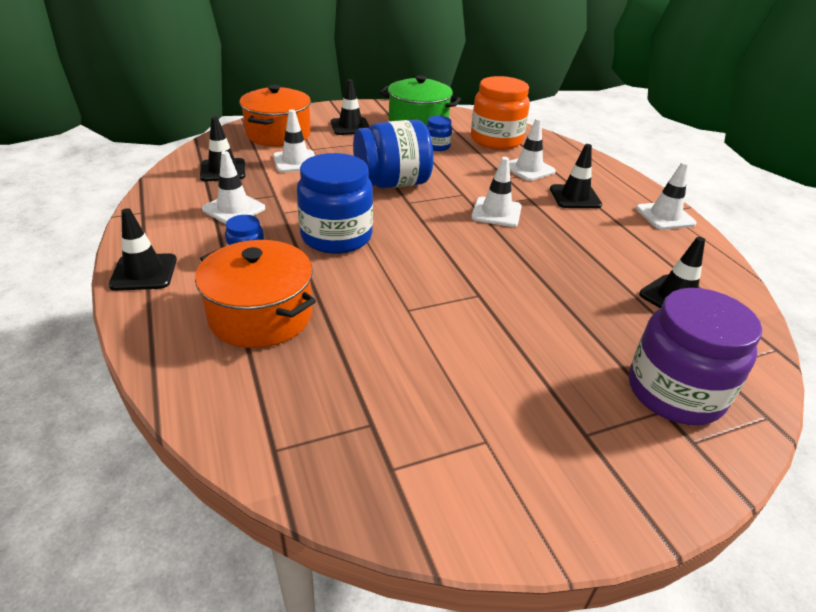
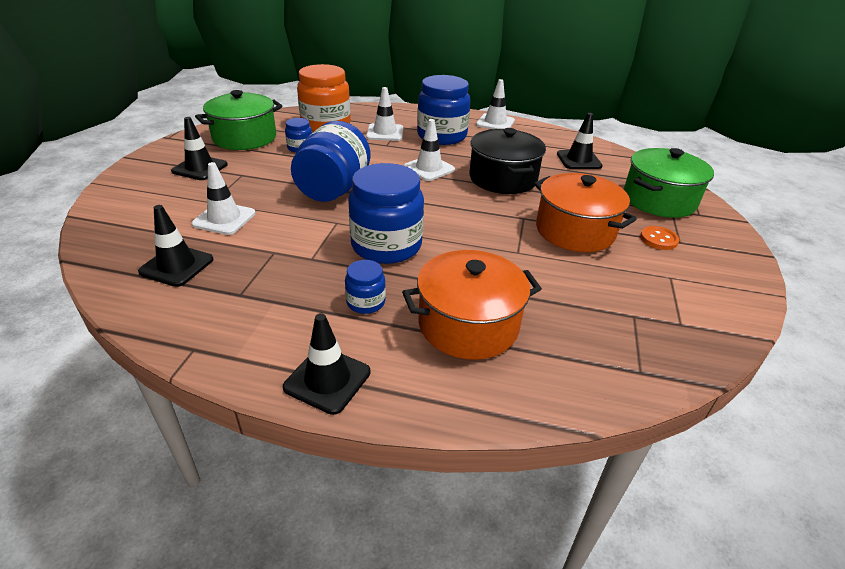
camera: 55 degrees left, 0 degrees up
white traffic cone [202,151,265,224] -> none
orange pot [239,85,311,146] -> orange pot moved to [534,173,637,252]
black traffic cone [550,144,602,208] -> blue jar [417,75,471,145]
purple jar [629,288,762,425] -> green pot [624,148,714,218]
none -> black pot [469,128,546,194]
none -> orange button [640,226,679,250]

